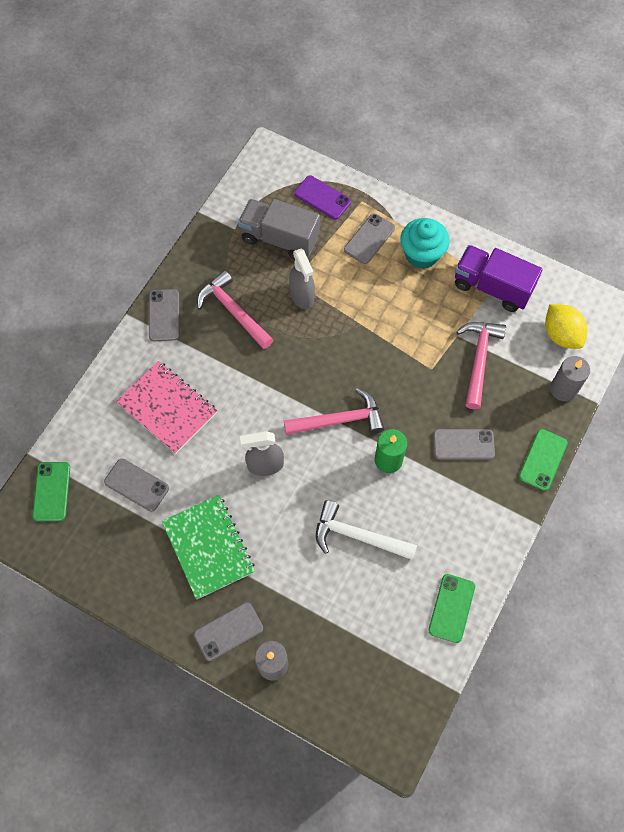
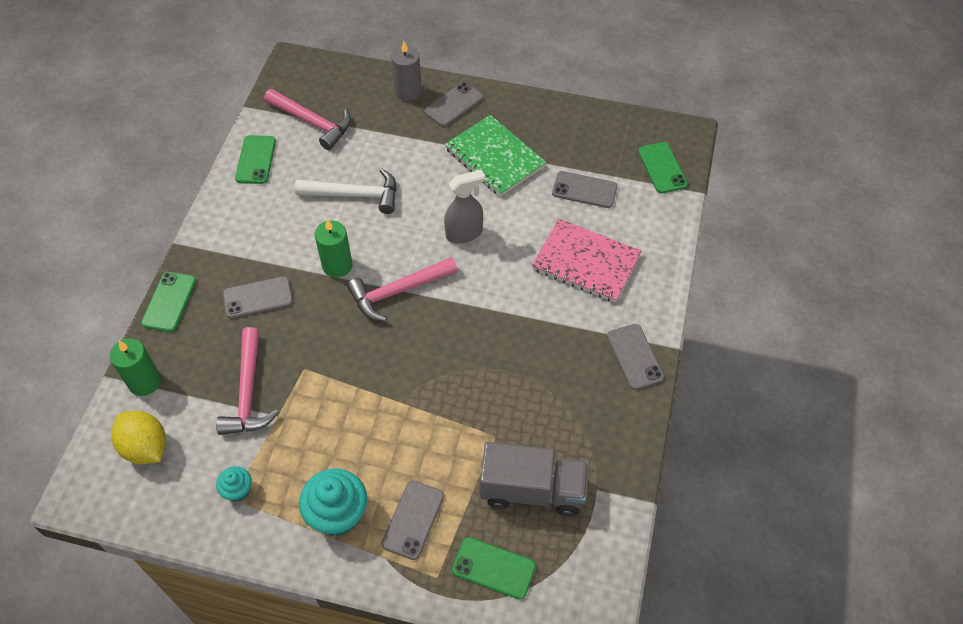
camera: 165 degrees right, 10 degrees down
pink hammer [197,270,274,349] -> pink hammer moved to [264,89,351,150]
grey spray bottle [289,248,315,309] -> none
purple phone [294,176,351,219] -> green phone [452,537,536,599]
purple truck [455,245,543,312] -> turquoise cupcake [216,466,252,502]
grey candle [550,356,590,401] -> green candle [109,338,161,396]

